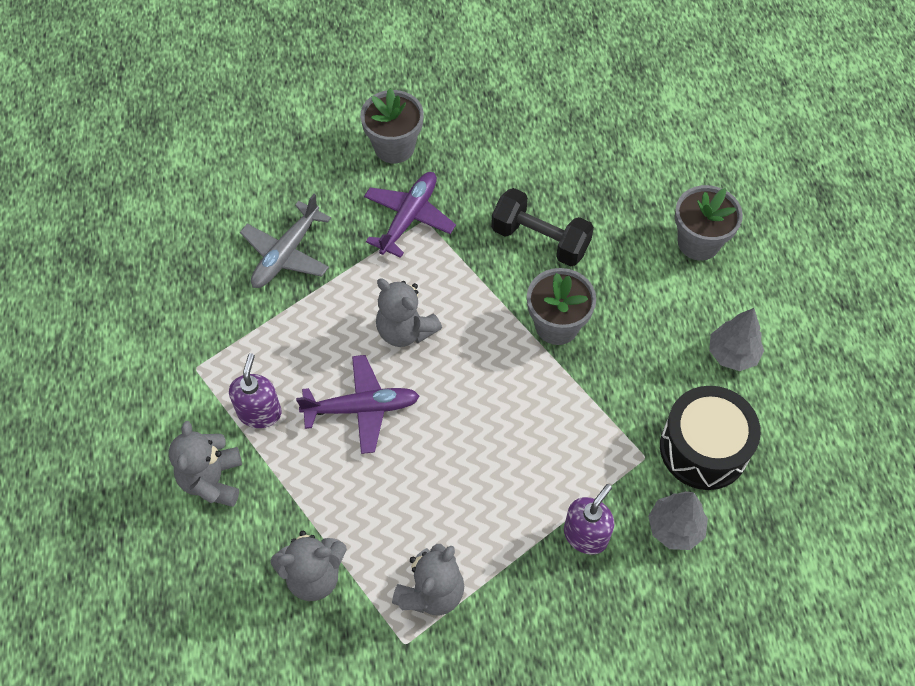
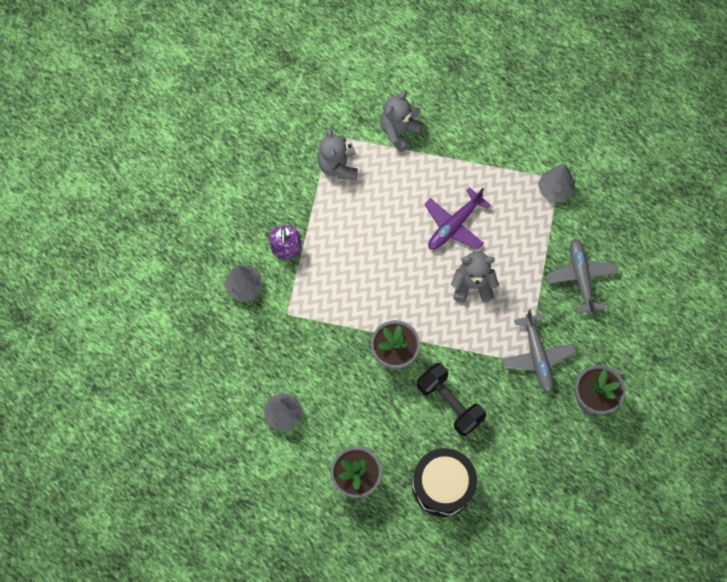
camera: 140 degrees right, 10 degrees up
grey teddy bear [169,421,242,507] -> none
purple soap dispenser [229,353,282,428] -> none
purple plane [364,172,456,258] -> grey plane [502,309,576,393]
black dumbbell [491,188,594,267] -> black dumbbell turned 60 degrees clockwise [417,363,486,436]
black drum [660,386,761,490] -> black drum moved to [412,448,477,517]
none -> grey tree [538,164,574,202]

